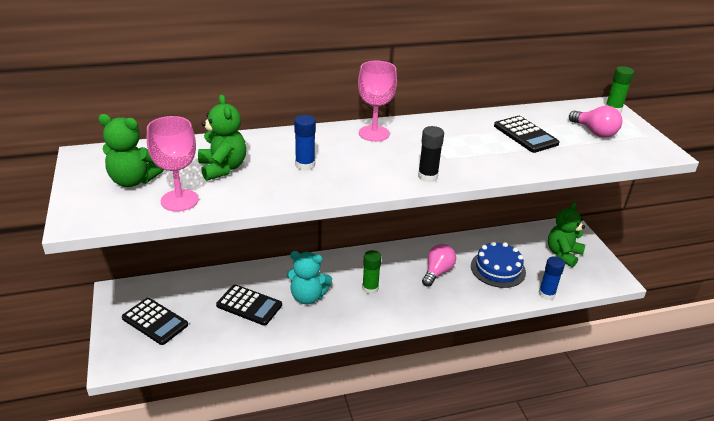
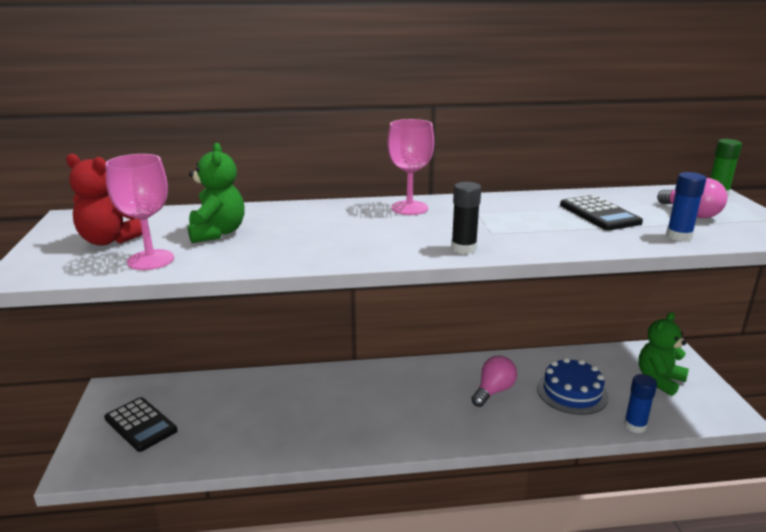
camera: 10 degrees right, 10 degrees down
green teddy bear [98,114,164,187] -> red teddy bear [66,154,142,246]
black calculator [216,284,282,326] -> none
turquoise teddy bear [287,251,332,304] -> none
blue glue stick [294,115,316,171] -> blue glue stick moved to [666,172,706,241]
green glue stick [362,250,382,294] -> none

